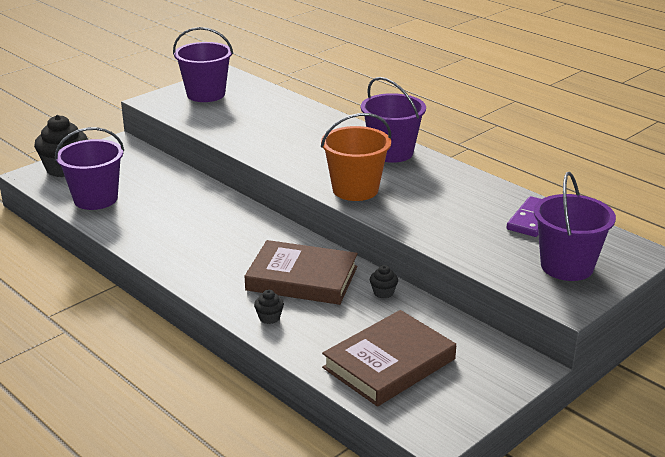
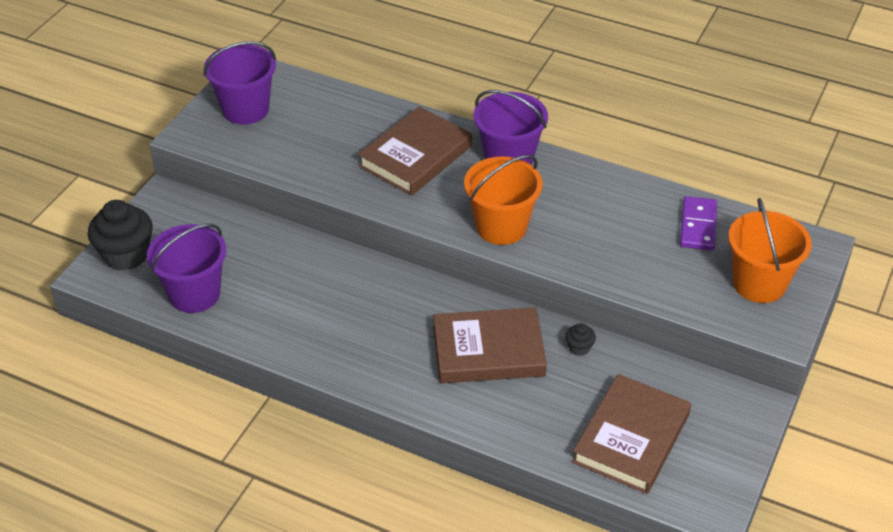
camera: 20 degrees left, 15 degrees up
black cupcake [254,290,284,324] -> none
purple bucket [534,172,616,281] -> orange bucket [728,198,812,303]
none -> brown book [358,107,472,196]

